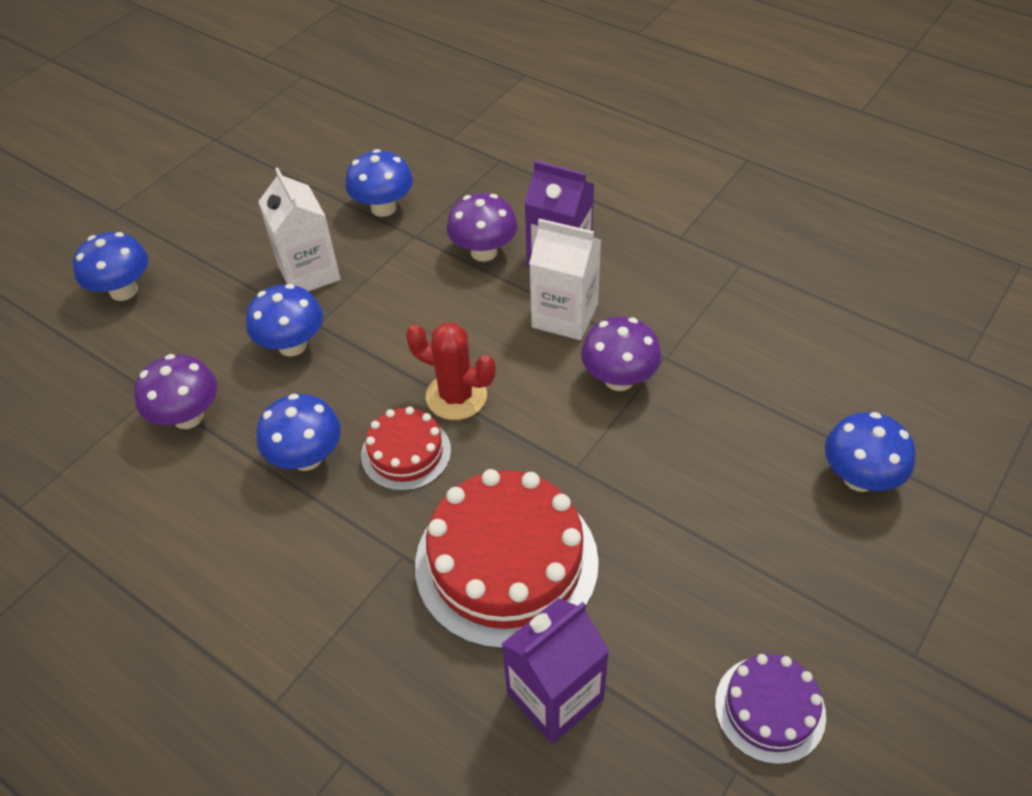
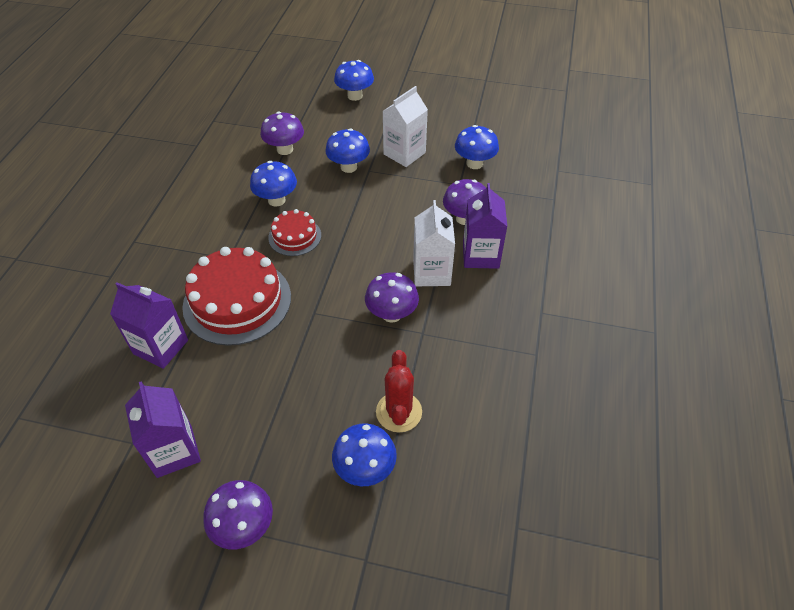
camera: 65 degrees right, 0 degrees up
red cactus [406,323,496,420] -> red cactus moved to [376,350,422,432]
purple cake [715,654,826,764] -> purple carton [125,381,201,478]
none -> purple mushroom [203,480,273,549]

